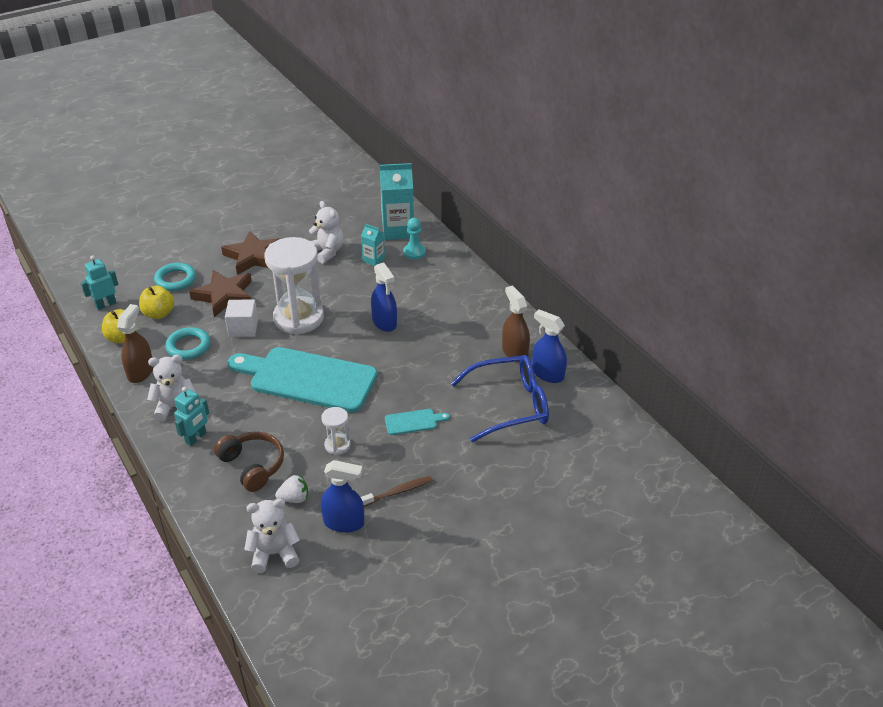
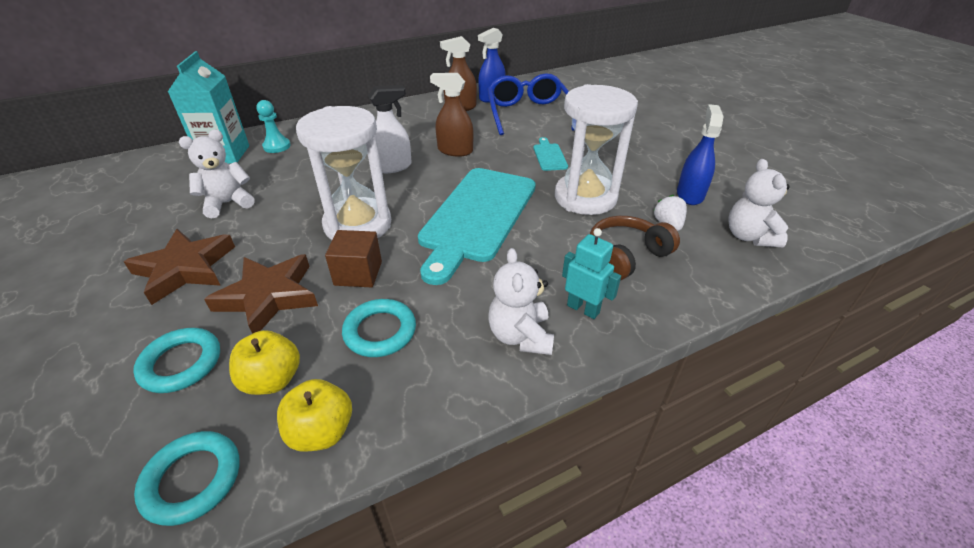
camera: 85 degrees left, 0 degrees up
turquoise robot [81,255,118,310] -> turquoise ring [134,431,239,526]
brown spray bottle [117,304,154,383] -> brown spray bottle moved to [430,73,474,157]
white cube [225,299,258,337] -> brown cube [325,230,382,287]
white hourglass [321,407,351,455] -> white hourglass [555,84,638,215], size x2.22
turquoise carton [361,224,385,266] -> none
brown toothbrush [361,476,432,507] -> none
blue spray bottle [371,262,397,332] -> white spray bottle [368,85,412,173]

